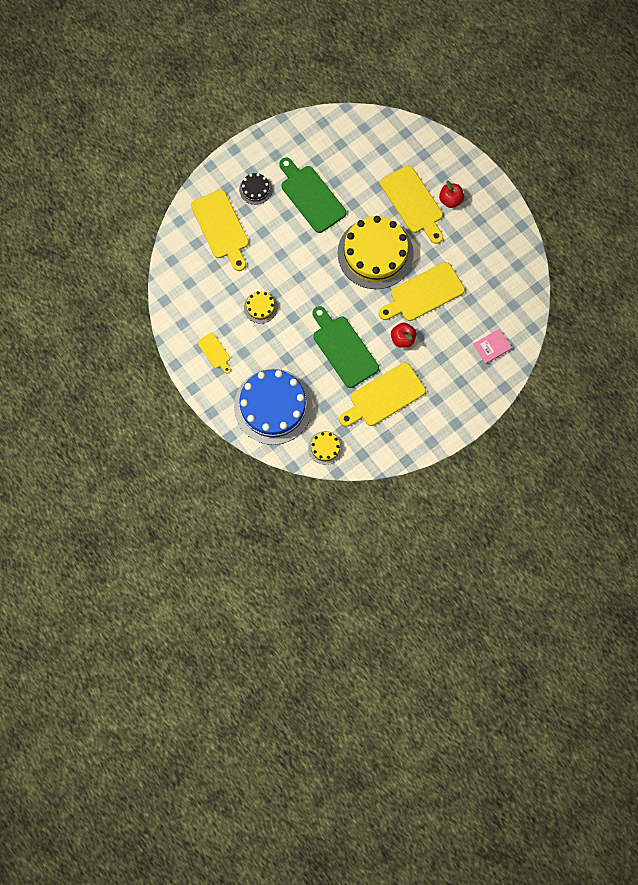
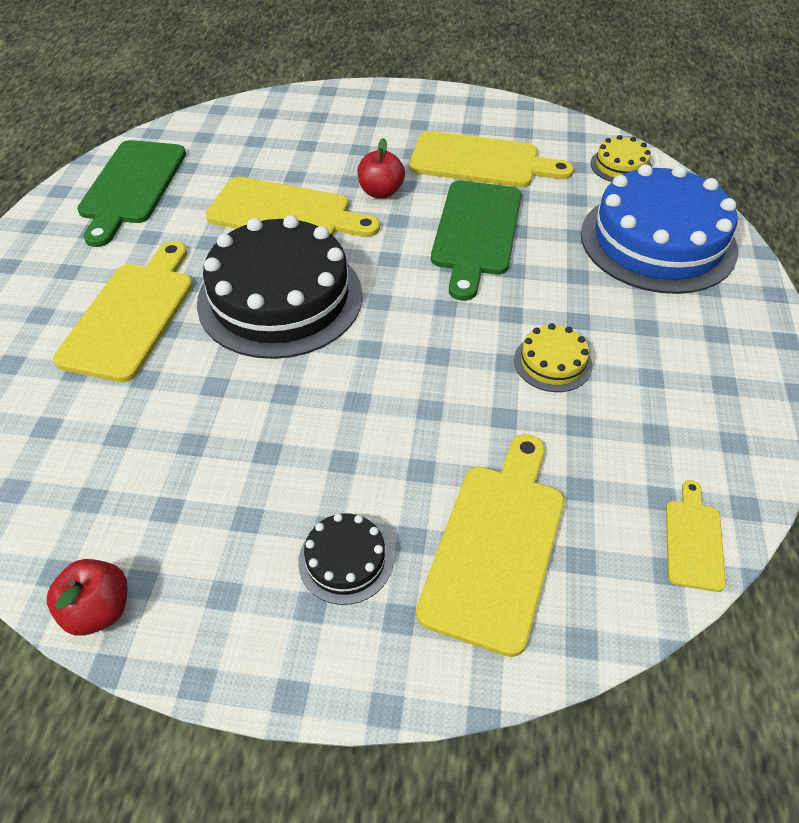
camera: 135 degrees left, 25 degrees down
yellow cutting board [197,333,231,373] -> yellow cutting board moved to [666,480,726,592]
green cutting board [279,157,346,233] -> green cutting board moved to [77,140,186,247]
yellow cake [338,216,414,289] -> black cake [197,215,363,359]
red apple [439,181,464,208] -> red apple moved to [47,559,128,636]
pink book [473,329,512,364] -> none

